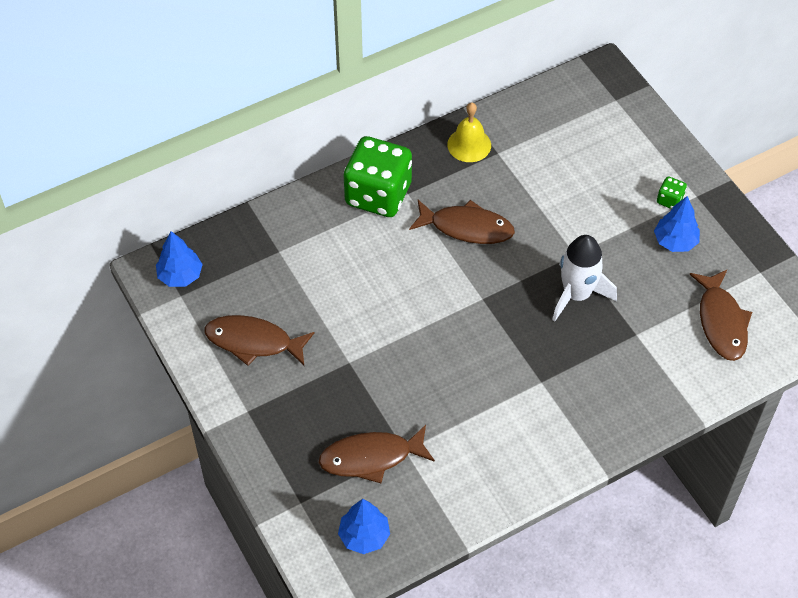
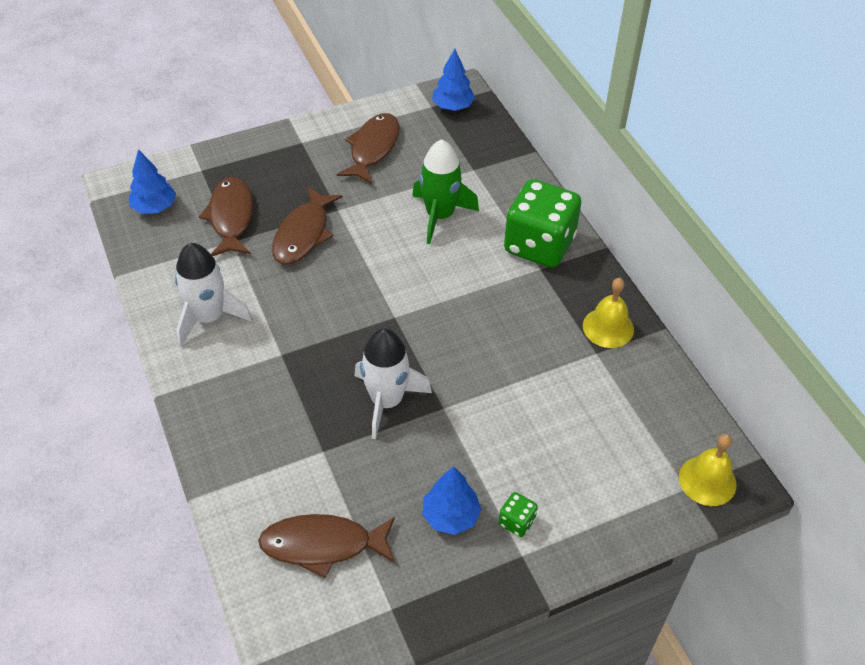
camera: 95 degrees right, 5 degrees down
brown fish [409,200,515,244] -> brown fish moved to [272,186,342,264]
none -> white rocket [175,243,253,347]
none -> green rocket [412,140,479,244]
none -> yellow bell [679,434,737,506]

